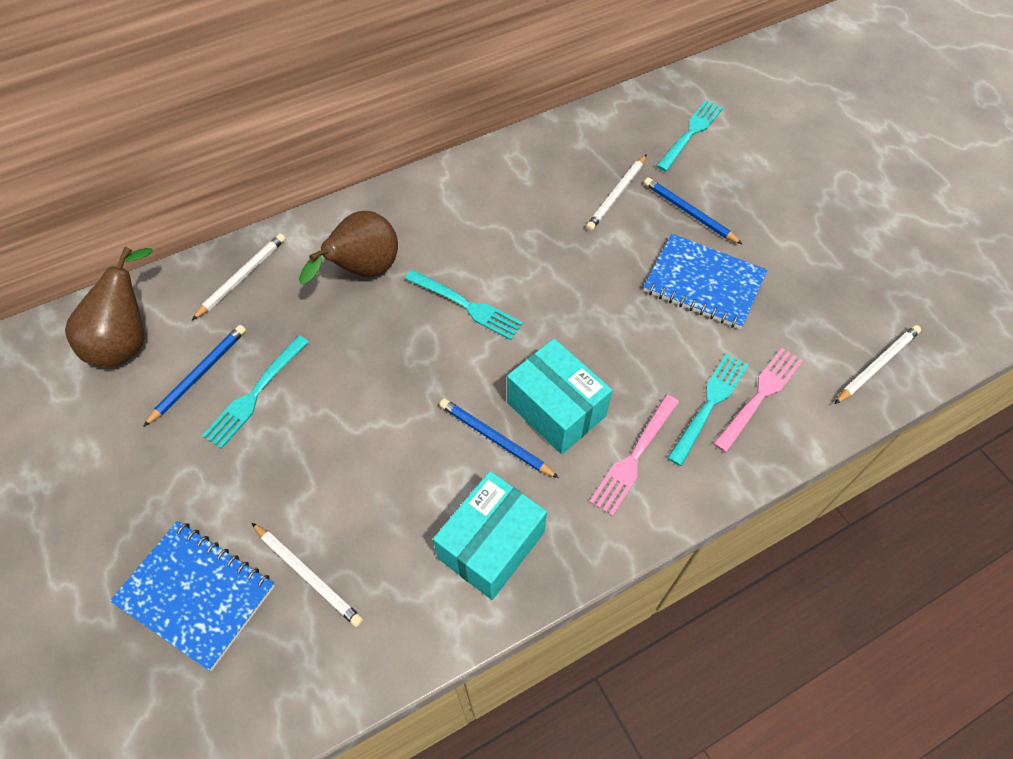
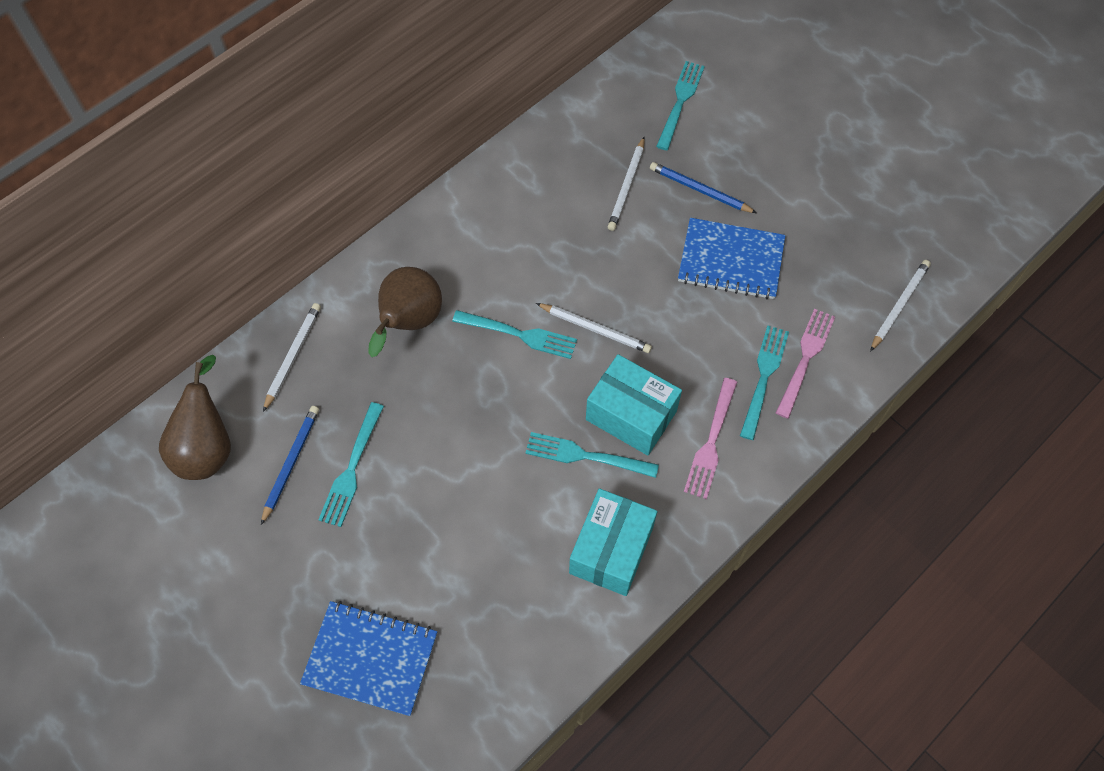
camera: 15 degrees left, 5 degrees up
white pencil [252,523,363,627] -> white pencil moved to [536,303,652,353]
blue pencil [440,398,559,478] -> turquoise fork [525,432,659,478]

